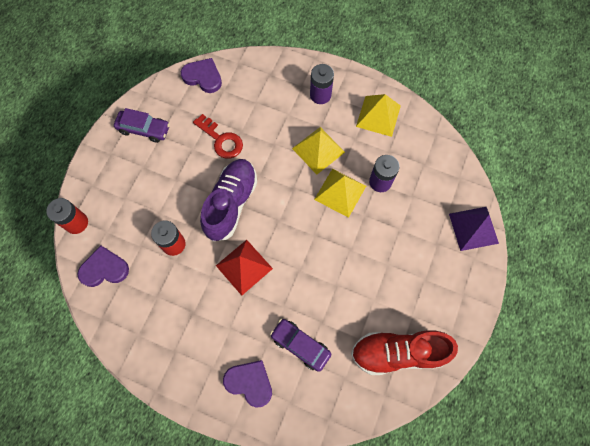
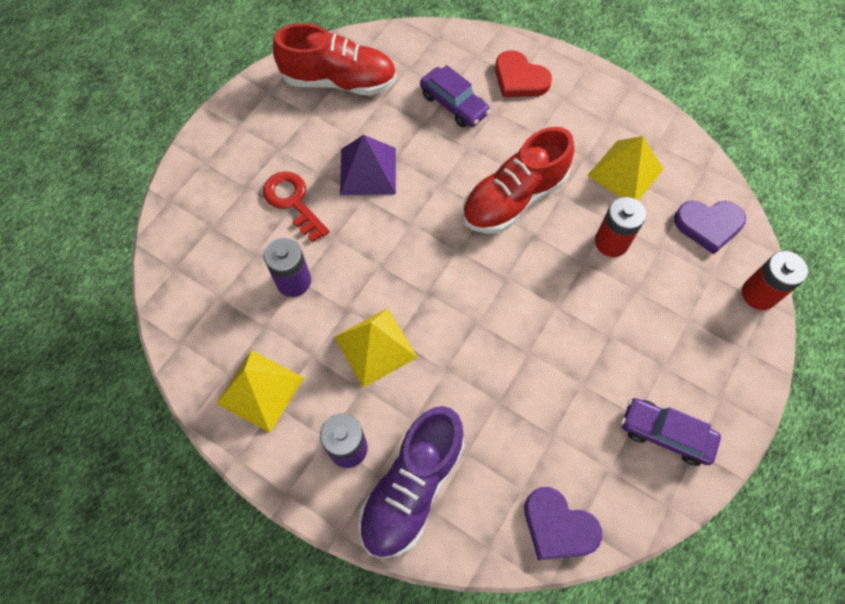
camera: 170 degrees left, 5 degrees down
red key [193,114,243,159] -> red key moved to [263,171,330,242]
purple shoe [200,159,257,241] -> purple shoe moved to [358,406,465,558]
red pyramid [216,240,273,296] -> red shoe [462,127,575,234]
purple heart [223,360,272,408] -> red heart [495,50,552,97]
yellow pyramid [314,169,366,218] -> yellow pyramid moved to [587,136,664,201]
purple pyramid [449,207,499,251] -> purple pyramid moved to [340,135,396,195]

